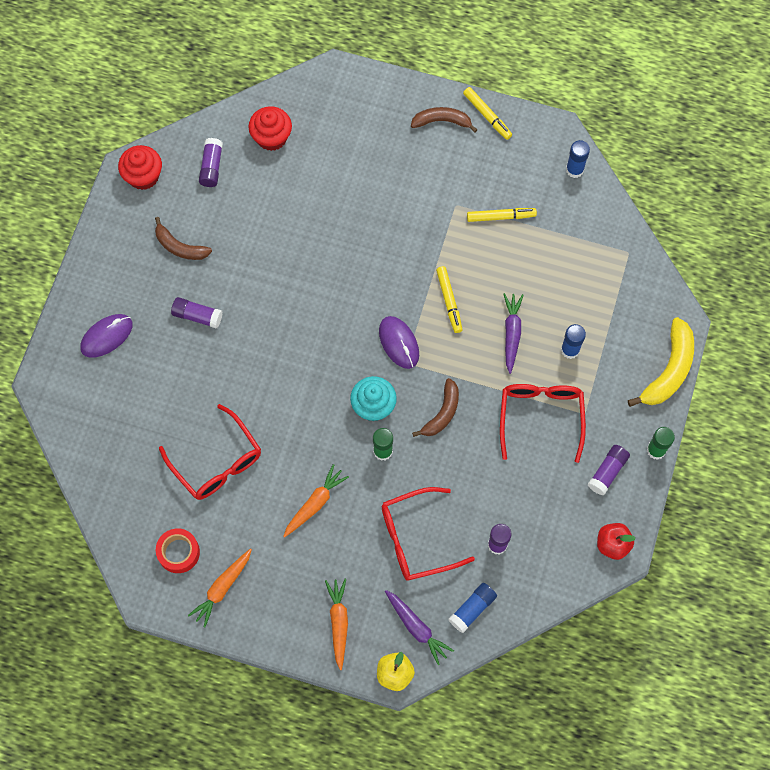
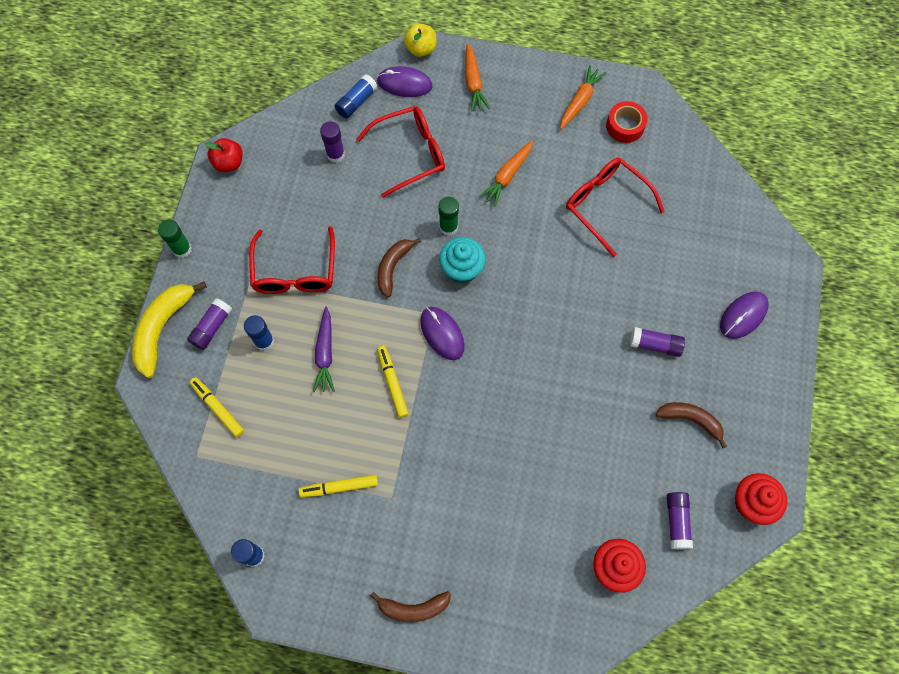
camera: 175 degrees right, 0 degrees up
purple carrot [385,590,454,665] -> purple mouse [377,66,432,97]
yellow marker [463,87,512,140] -> yellow marker moved to [189,377,244,437]
purple glue stick [588,445,630,496] -> purple glue stick moved to [187,298,232,350]

